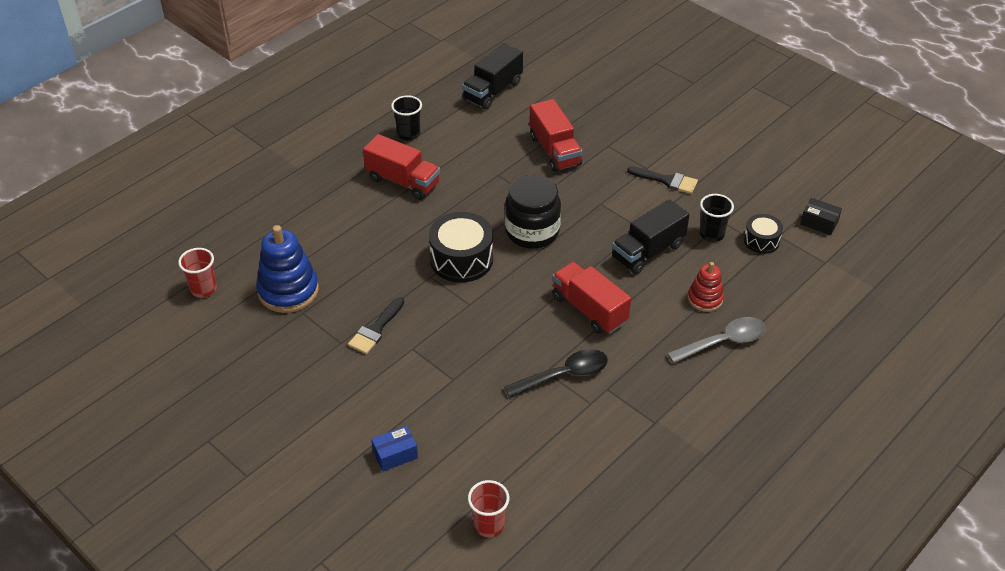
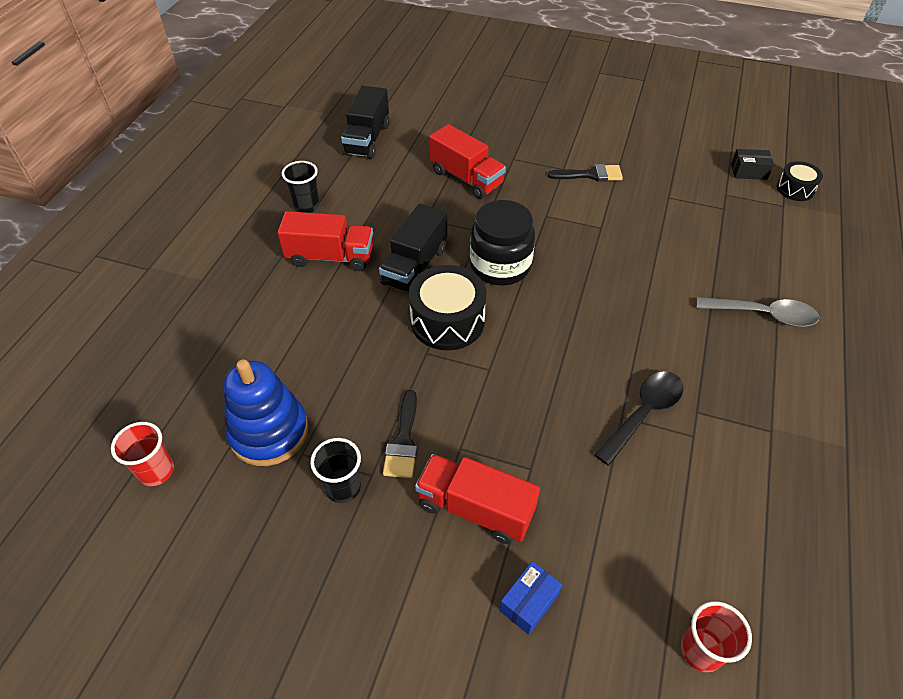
camera: 25 degrees left, 5 degrees up
red truck [552,262,631,334] -> red truck moved to [415,454,540,544]
black truck [612,199,689,274] -> black truck moved to [379,203,447,293]
grey spoon [667,317,766,363] -> grey spoon turned 60 degrees clockwise [696,297,819,327]
red stacking toy [688,262,724,312] -> none
black cup [700,194,734,242] -> black cup moved to [310,438,361,503]
black drum [744,214,783,254] -> black drum moved to [777,161,823,201]

